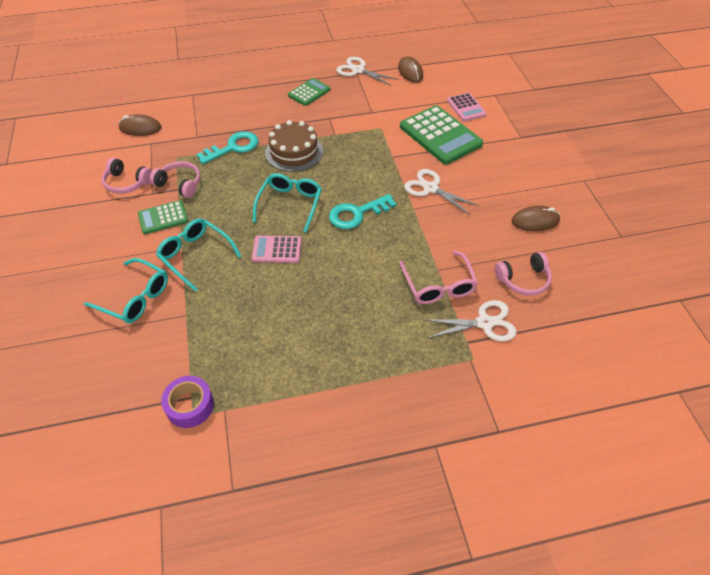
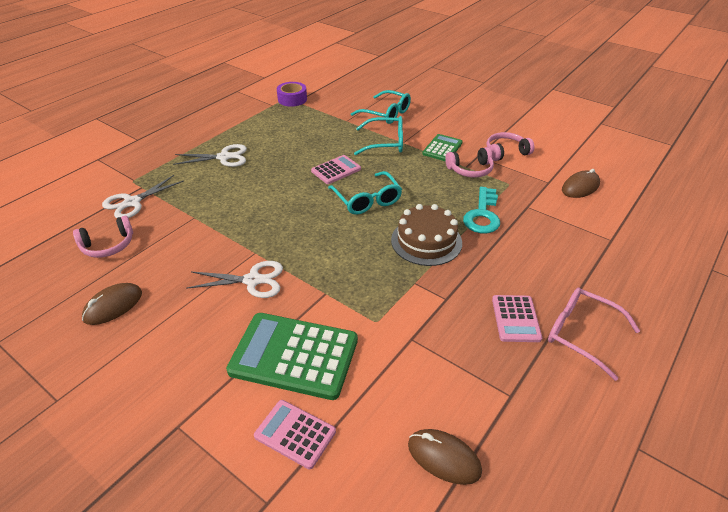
camera: 140 degrees right, 10 degrees down
turquoise glasses [84,258,168,323] -> turquoise glasses turned 135 degrees counterclockwise [351,90,411,124]
green calculator [288,78,330,106] -> pink calculator [492,295,542,342]
turquoise key [329,194,396,229] -> none
white scissors [336,57,399,86] -> white scissors moved to [173,144,247,167]
pink glasses [399,250,478,304] -> pink glasses moved to [548,288,640,381]
pink headphones [495,252,552,296] -> pink headphones turned 150 degrees counterclockwise [73,216,133,258]

